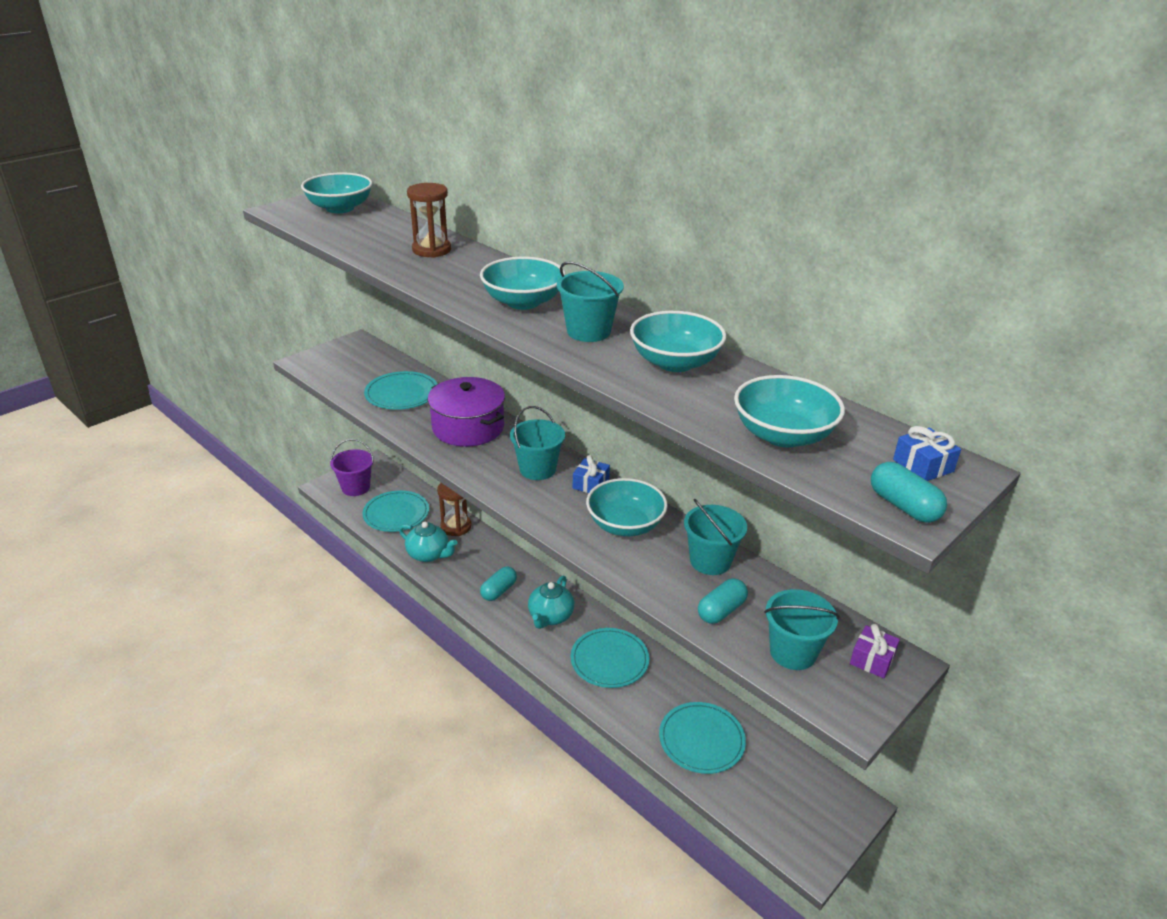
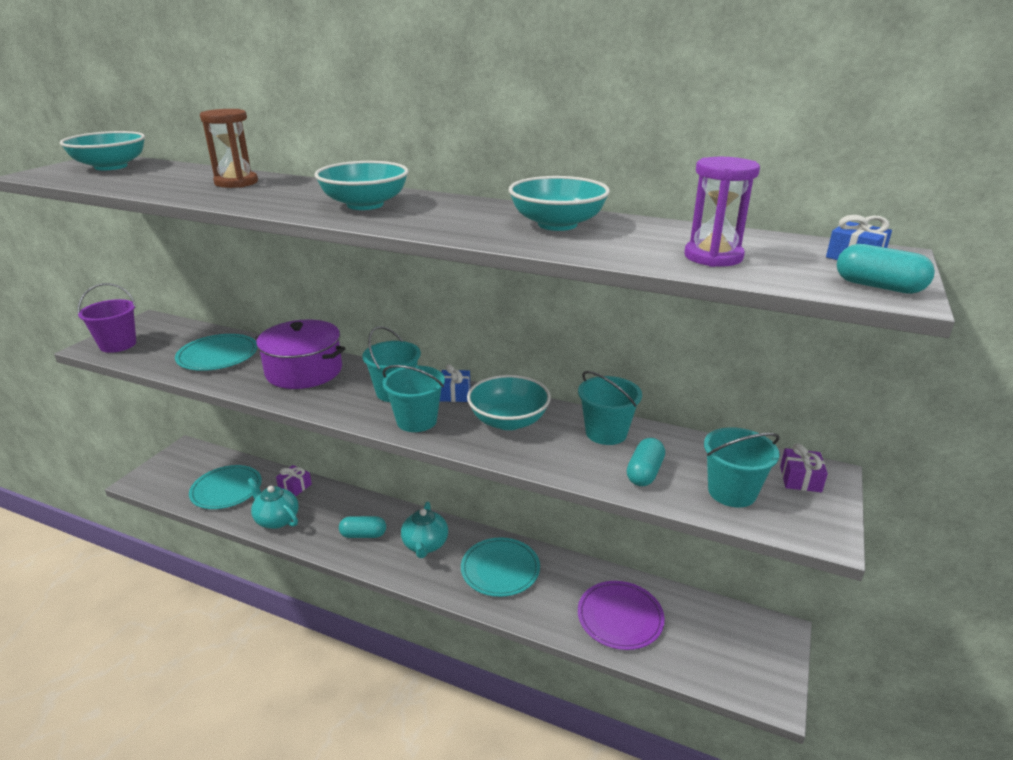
camera: 20 degrees left, 5 degrees down
purple bucket [330,439,374,496] -> purple bucket moved to [78,283,136,353]
turquoise teapot [399,522,457,562] -> turquoise teapot turned 150 degrees counterclockwise [247,478,299,529]
brown hourglass [437,483,472,536] -> purple gift [276,465,312,496]
turquoise capsule [480,566,517,601] -> turquoise capsule turned 75 degrees clockwise [339,516,386,538]
turquoise bucket [557,262,624,342] -> turquoise bucket moved to [383,365,445,432]
turquoise plate [659,702,746,774] -> purple plate [578,581,665,650]
turquoise bowl [734,375,845,447] -> purple hourglass [684,157,760,267]

